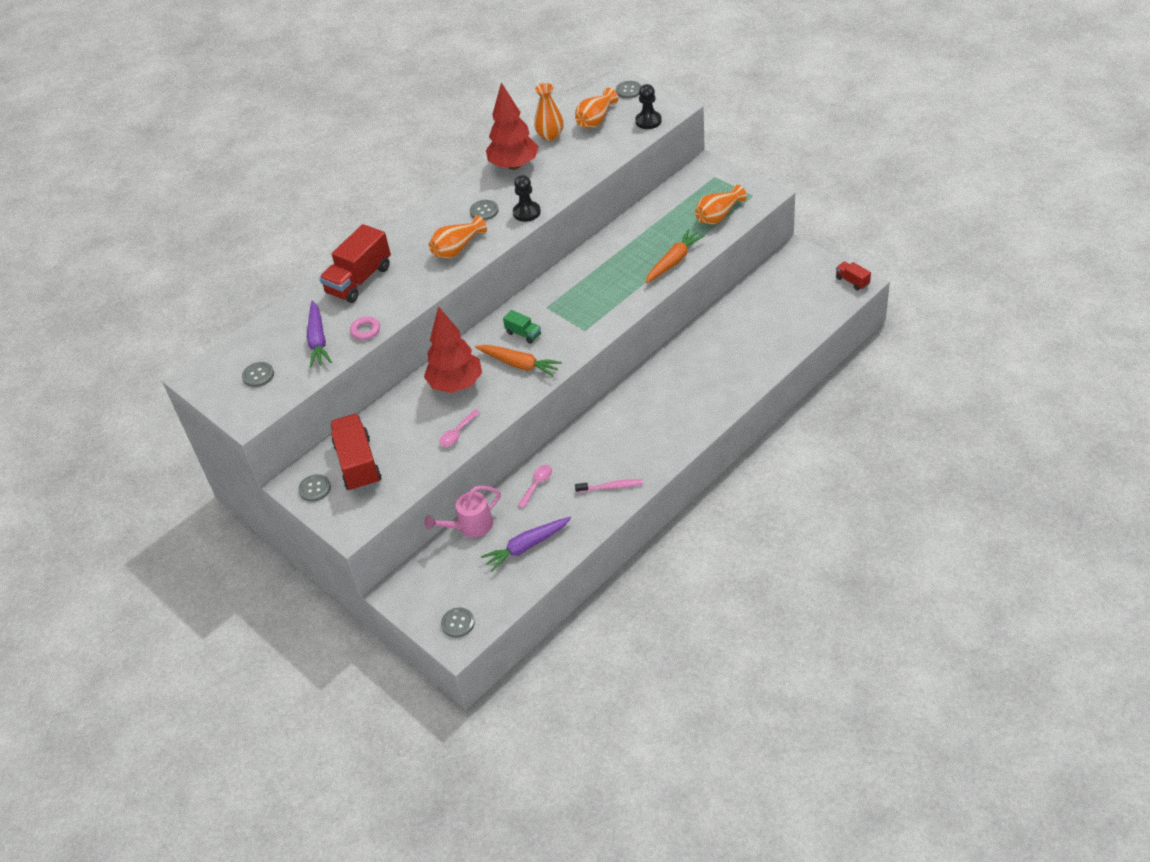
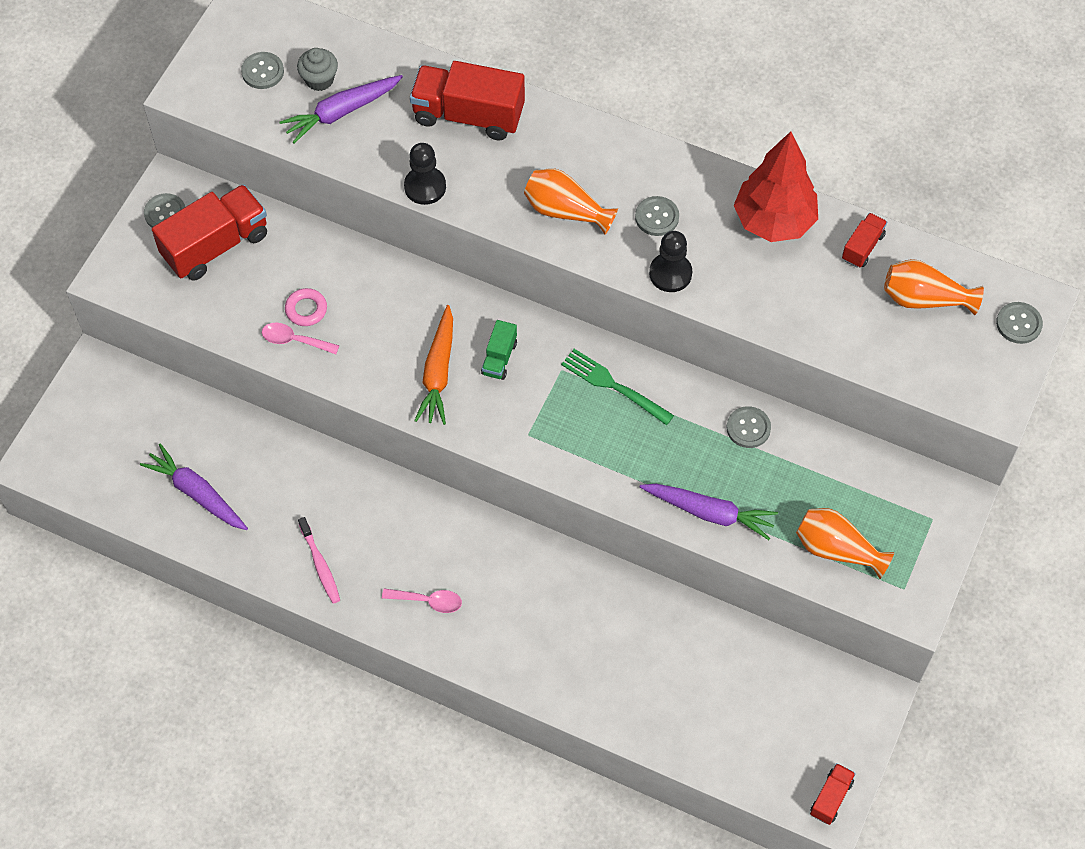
camera: 65 degrees right, 15 degrees up
pink ring [350,317,380,340] -> pink ring moved to [285,288,327,326]
red tree [424,306,482,393] -> none
pink watering can [424,486,501,538] -> none
grey button [441,607,475,638] -> grey button moved to [727,406,771,448]
pink spoon [518,465,552,509] -> pink spoon moved to [382,588,462,613]
orange vase [534,83,564,141] -> red truck [842,213,887,268]
black pawn [635,84,662,129] -> black pawn moved to [404,143,446,205]
orange carrot [645,229,705,283] -> purple carrot [640,484,778,540]
none -> grey cupcake [297,48,338,91]
none -> green fork [561,349,674,425]

